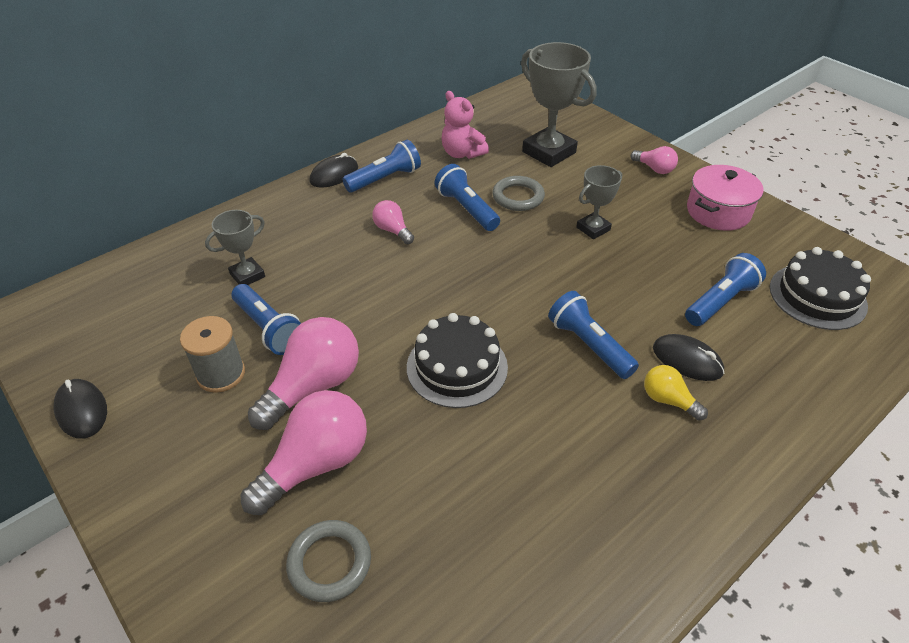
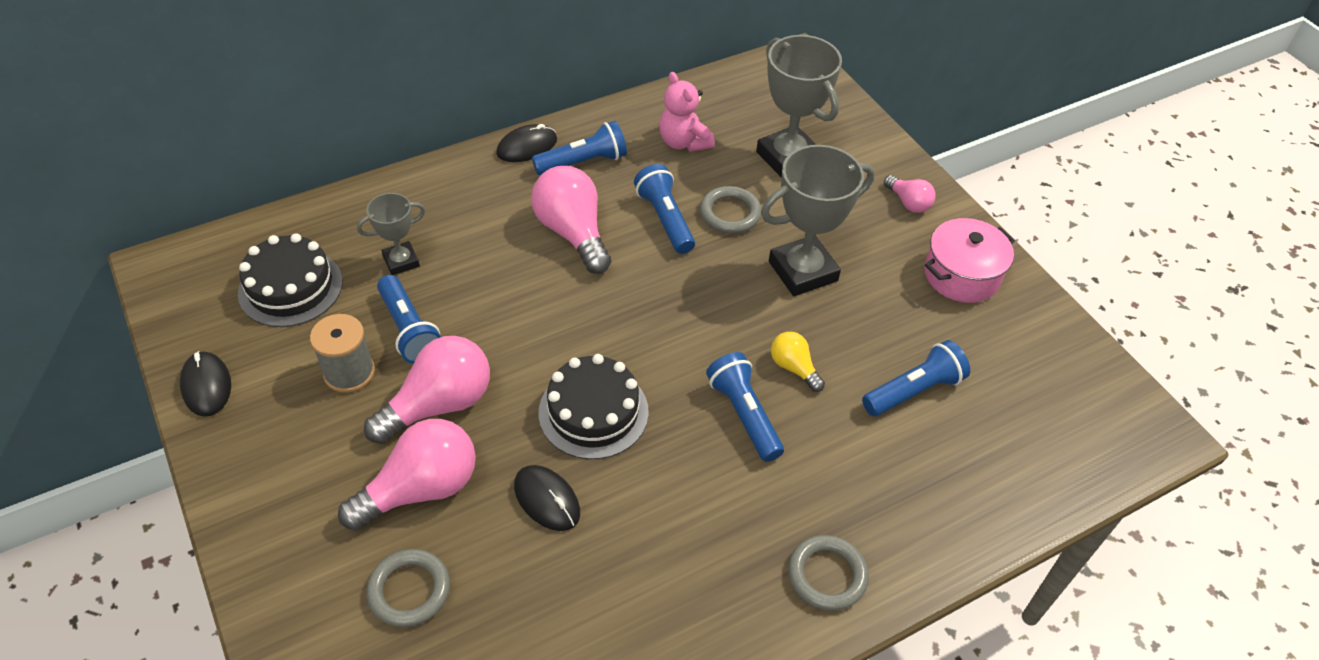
camera: 10 degrees right, 5 degrees up
pink light bulb [372,200,414,244] -> pink light bulb [531,166,611,274], size x1.91
grey trophy [576,165,622,239] -> grey trophy [761,145,875,296], size x1.80
yellow light bulb [644,365,708,421] -> yellow light bulb moved to [771,332,825,392]
black mouse [653,334,724,381] -> black mouse moved to [514,465,580,531]
black cake [770,247,871,330] -> black cake moved to [238,233,343,327]
none -> grey ring [788,535,869,611]

